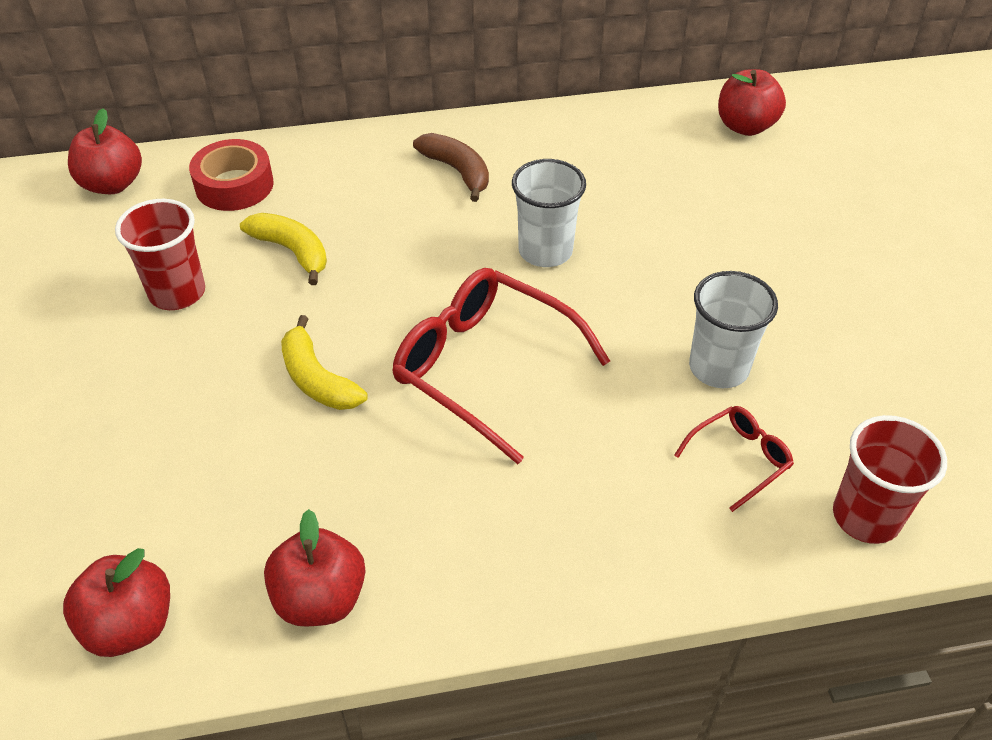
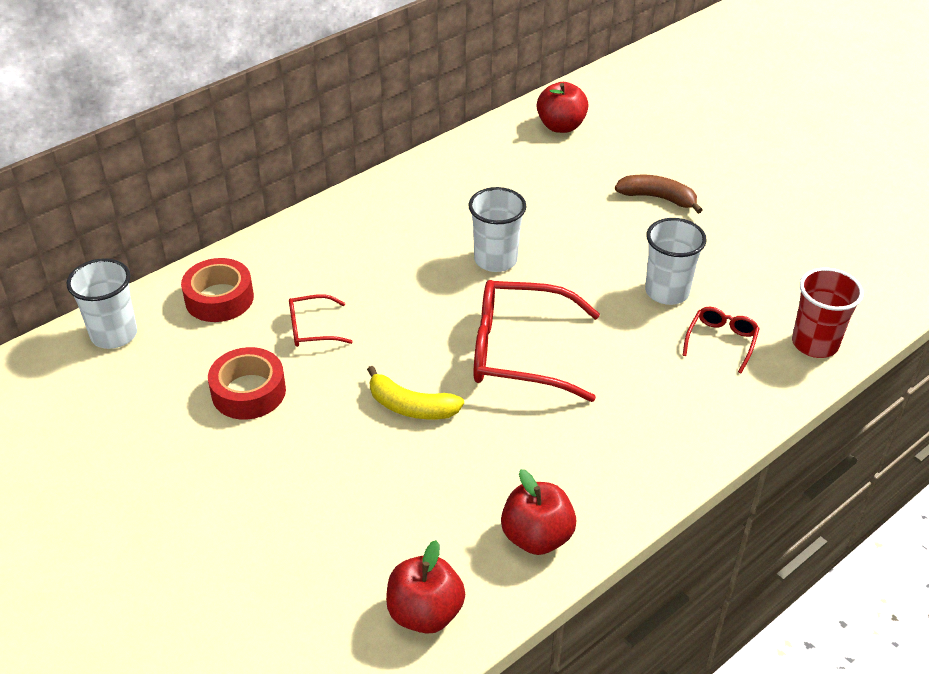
camera: 30 degrees left, 5 degrees down
red apple [68,108,142,194] -> white cup [66,258,137,349]
red cup [115,199,205,310] -> red tape [208,347,286,420]
yellow banana [240,213,327,285] -> red glasses [289,294,353,347]
brown banana [413,133,489,202] -> brown banana moved to [615,175,703,214]

